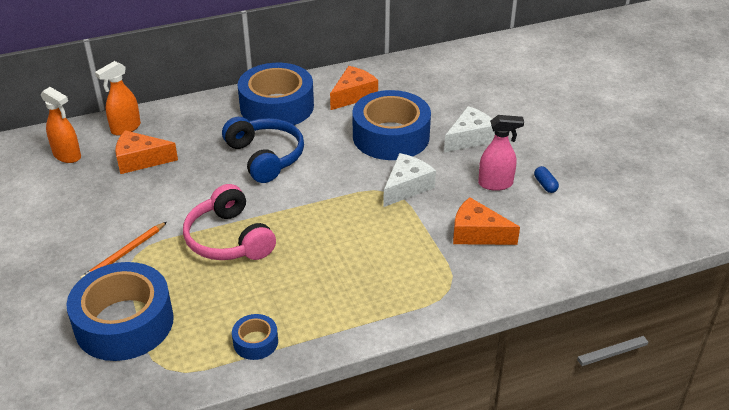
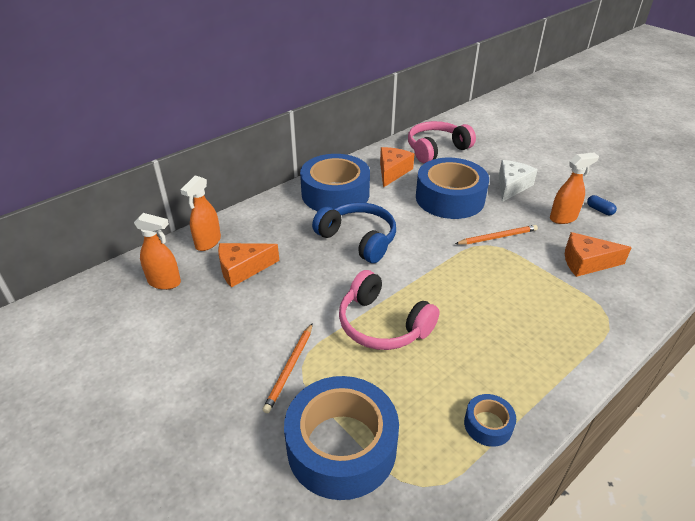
camera: 20 degrees left, 0 degrees up
white cheese [383,153,436,207] -> orange pencil [455,225,538,245]
pink spray bottle [478,115,524,191] -> orange spray bottle [550,153,599,224]
none -> pink headphones [408,121,476,163]

